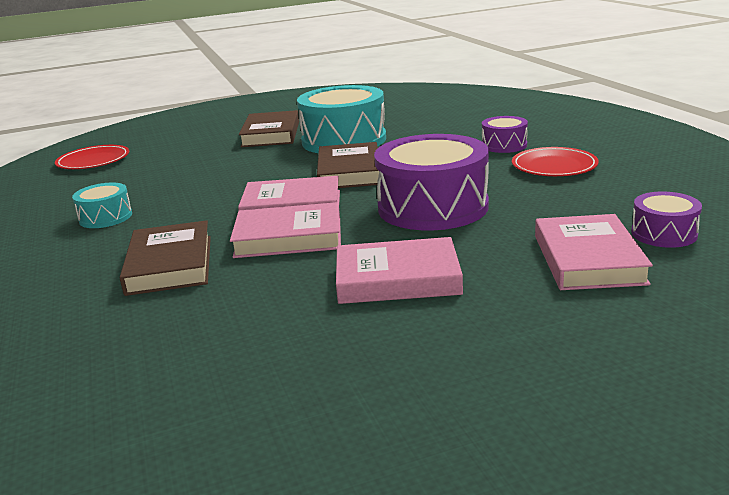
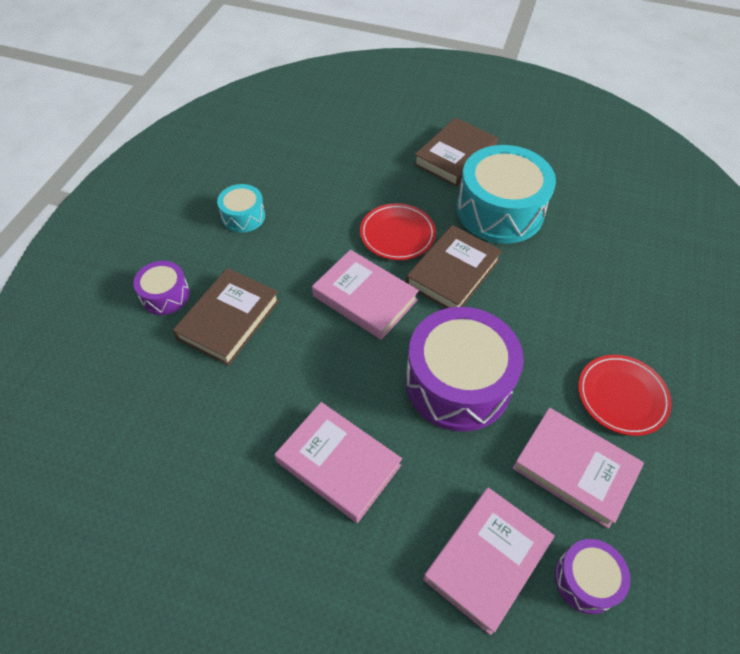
camera: 35 degrees right, 30 degrees up
red plate [55,145,129,169] -> red plate moved to [360,203,436,260]
pink book [230,202,341,258] -> pink book moved to [513,408,644,529]
purple drum [482,116,528,153] -> purple drum moved to [133,261,190,315]

